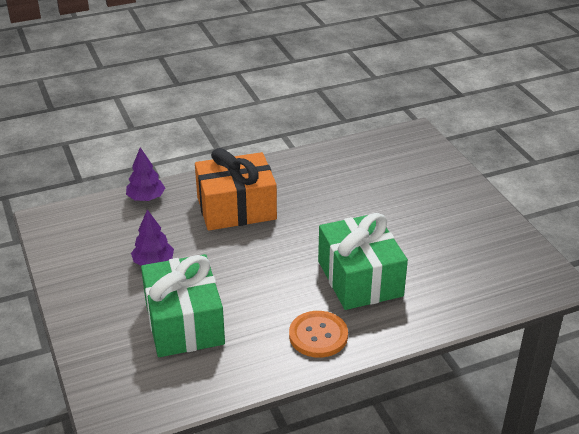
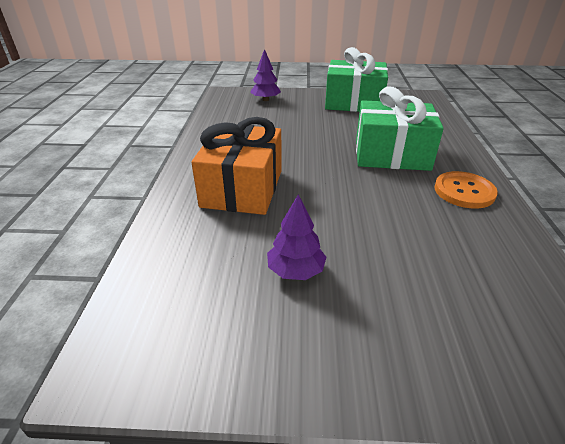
camera: 65 degrees left, 0 degrees up
purple tree [126,147,165,201] -> purple tree moved to [250,49,281,101]
green gift [141,254,225,357] -> green gift moved to [325,47,388,112]

